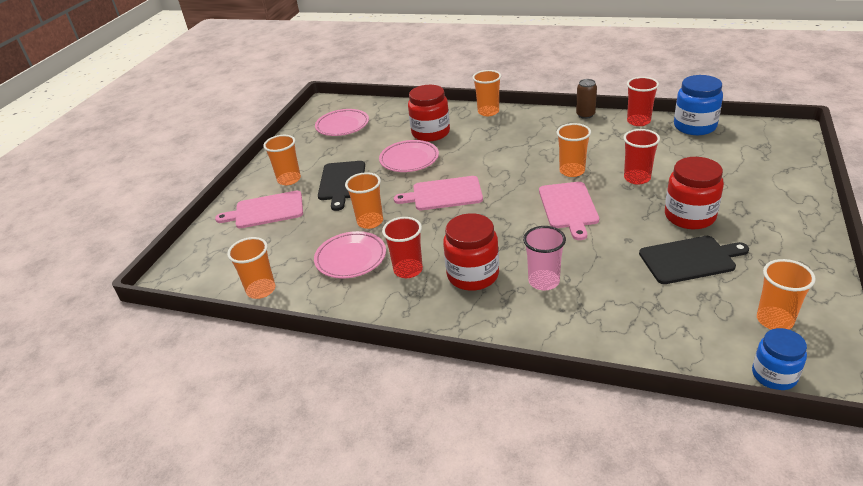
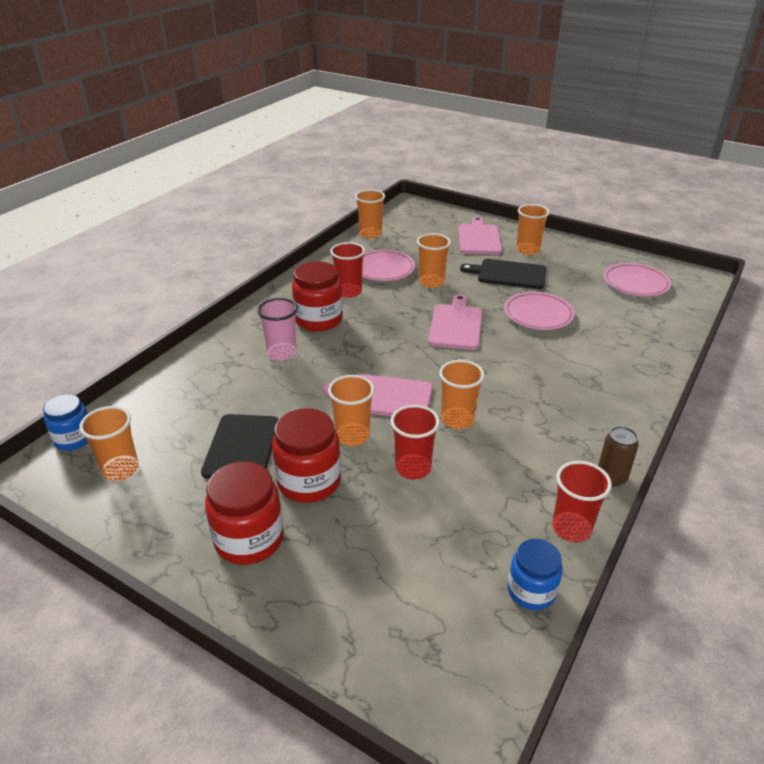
camera: 100 degrees right, 0 degrees up
red jar [408,85,450,142] -> red jar moved to [205,461,284,565]
orange cup [473,70,501,116] -> orange cup moved to [328,375,375,446]
blue jar [674,75,723,135] -> blue jar [508,539,563,610], size x0.65

